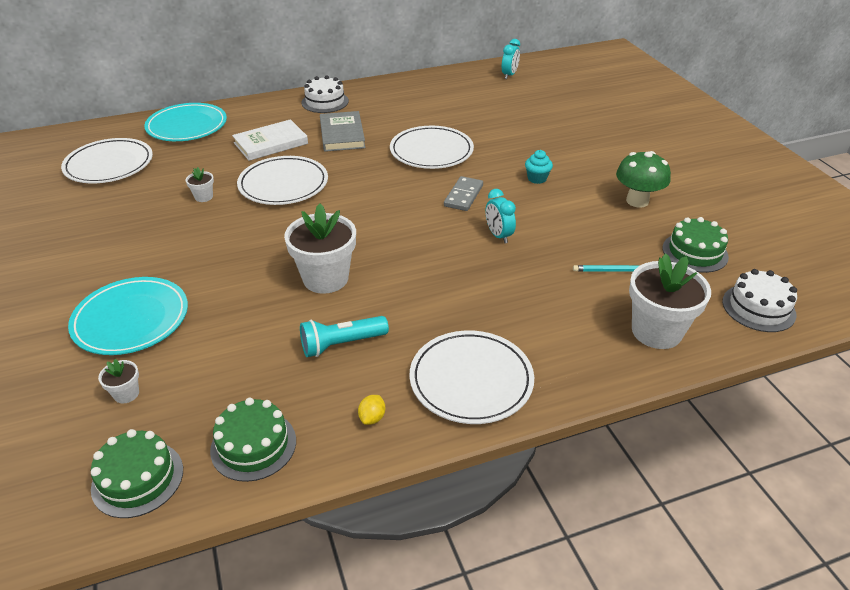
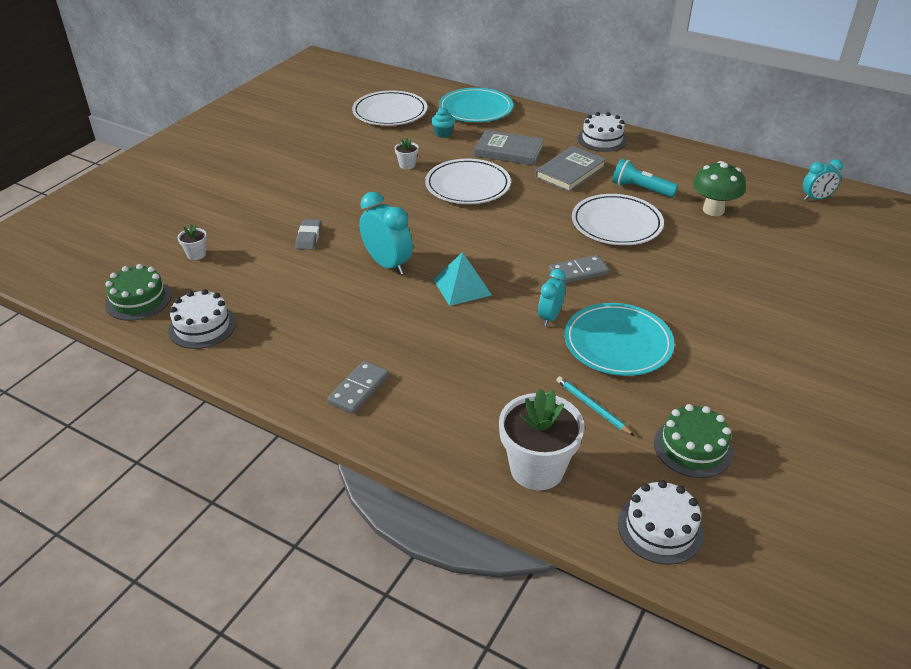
camera: 50 degrees right, 0 degrees up
turquoise plate [68,277,188,355] -> turquoise plate moved to [564,303,674,376]
green cake [210,398,296,482] -> white cake [168,289,236,349]
white book [232,119,308,161] -> grey book [474,130,544,166]
white flower pot [284,204,356,294] -> turquoise clock [360,192,413,275]
turquoise flashlight [300,316,389,357] -> turquoise flashlight moved to [612,159,678,198]
yellow lemon [358,395,385,425] -> none
white plate [410,331,534,424] -> grey domino [327,361,389,414]
turquoise cupcake [525,150,553,184] -> turquoise cupcake moved to [431,107,455,138]
green mushroom [616,151,671,208] -> green mushroom moved to [693,161,745,216]
none -> grey eraser [295,219,321,250]
none -> turquoise pyramid [433,252,492,306]

